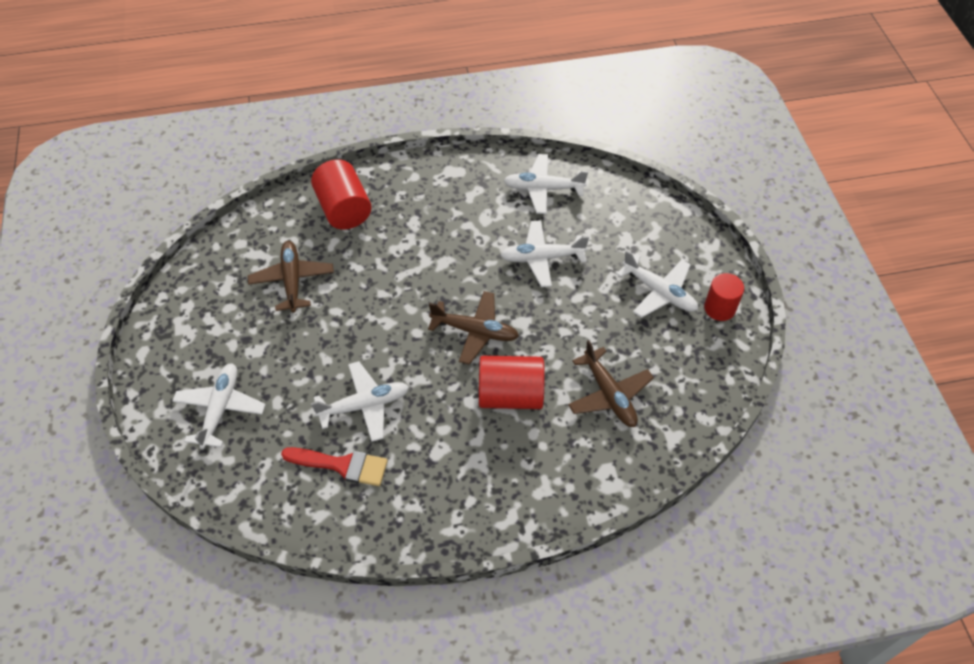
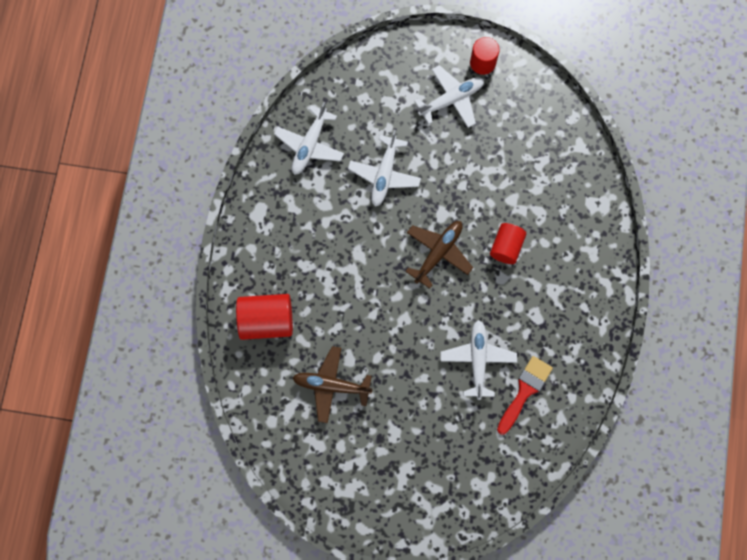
camera: 70 degrees left, 20 degrees up
white plane [172,363,266,449] -> none
red cylinder [479,356,545,409] -> red cylinder [490,223,526,264], size x0.66
brown plane [568,340,654,427] -> none

